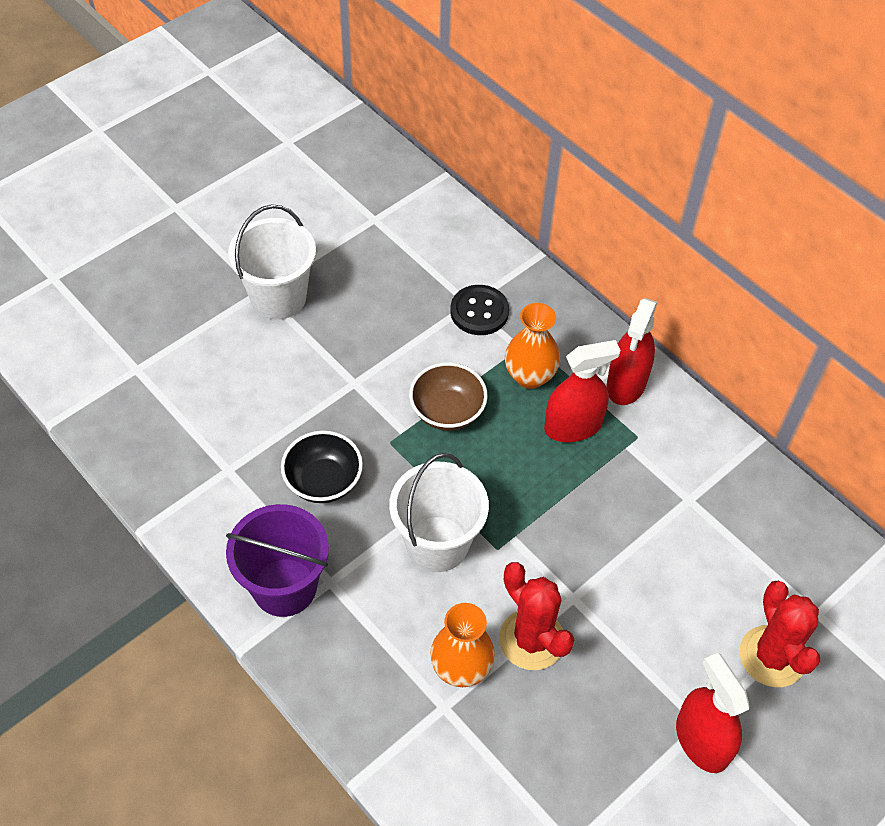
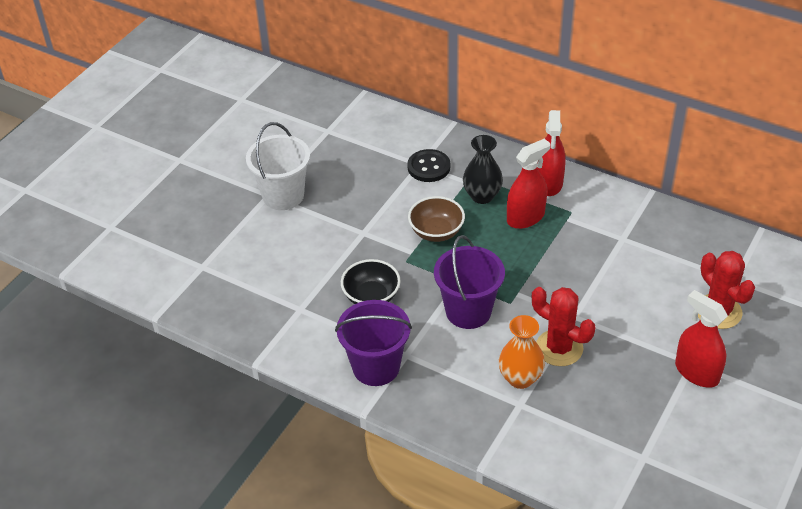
camera: 15 degrees left, 10 degrees down
white bucket [389,453,489,572] -> purple bucket [434,235,505,329]
orange vase [505,303,560,389] -> black vase [463,135,503,204]

